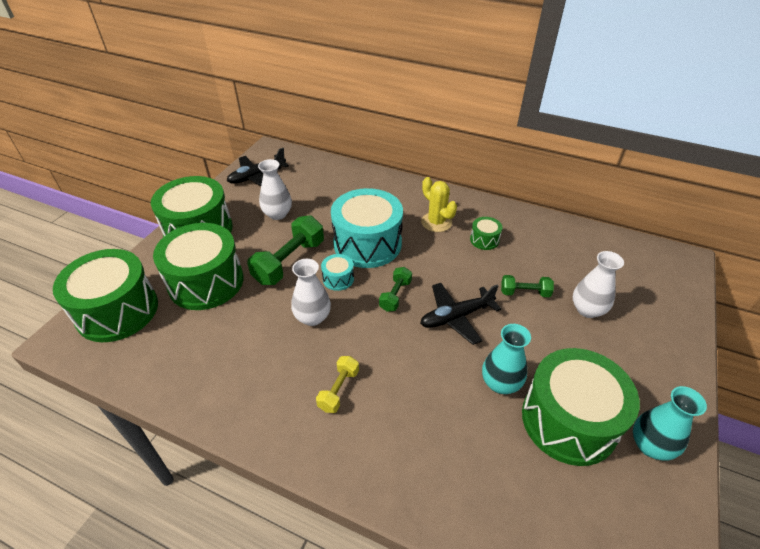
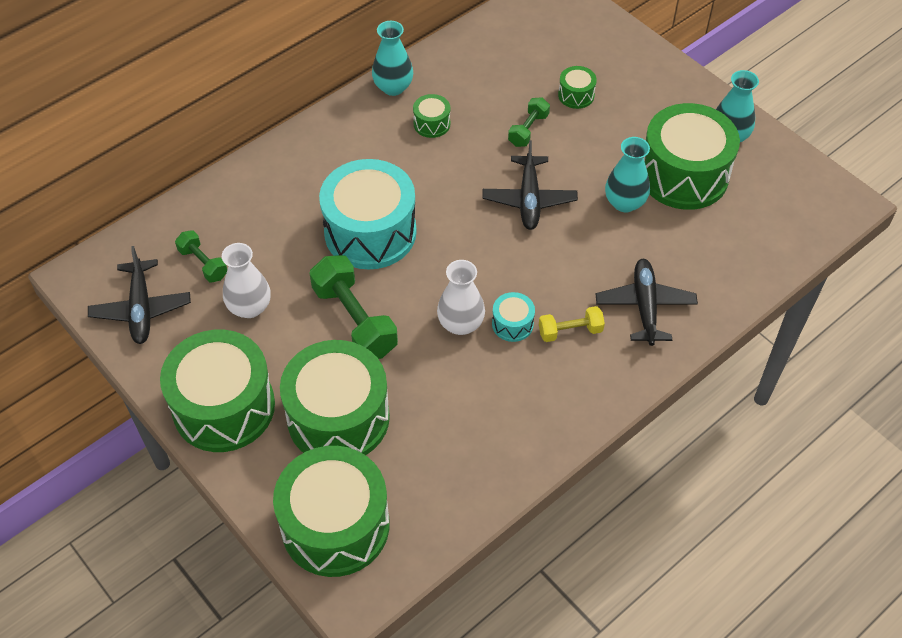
camera: 65 degrees left, 10 degrees up
yellow dumbbell [316,356,359,413] -> yellow dumbbell turned 60 degrees counterclockwise [539,306,605,342]
turquoise drum [321,254,354,291] -> turquoise drum moved to [492,292,535,342]
green dumbbell [379,267,412,312] -> green dumbbell moved to [175,230,227,282]
yellow cactus [421,177,457,232] -> none
white vase [573,251,624,318] -> green drum [558,66,597,109]
none -> turquoise vase [372,21,413,96]
none -> black plane [596,259,698,346]

